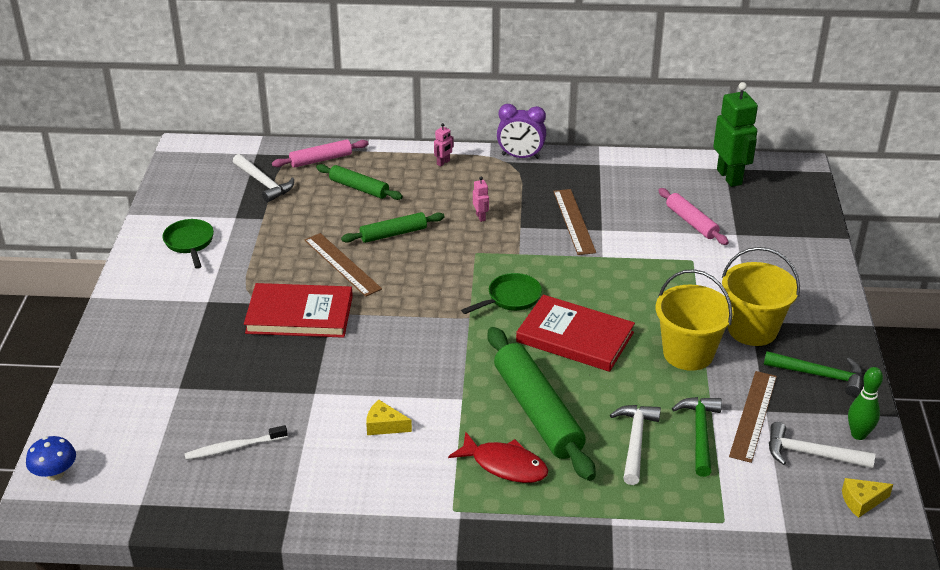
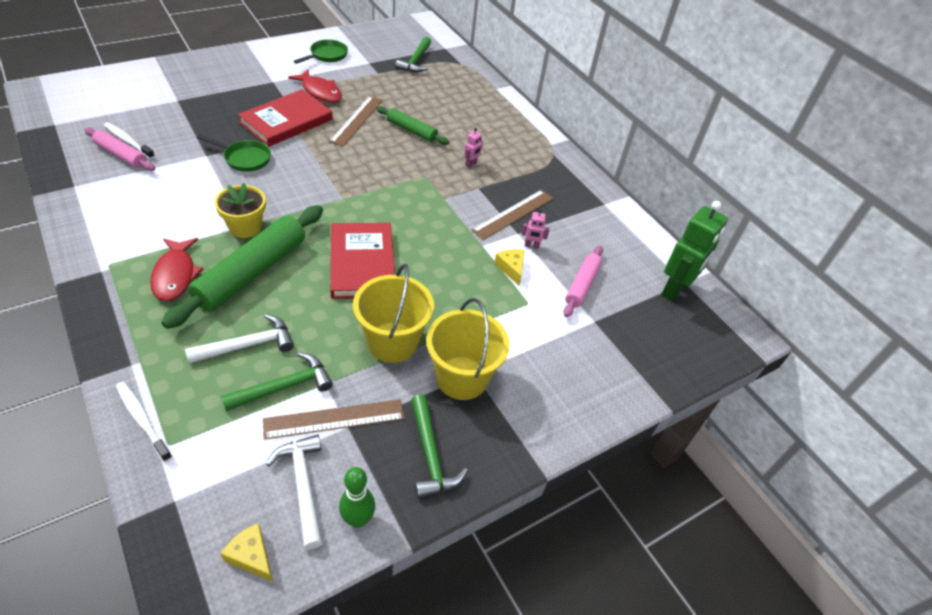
camera: 50 degrees right, 10 degrees up
blue mushroom [26,436,76,481] -> none
white hammer [233,154,294,203] -> green hammer [396,37,431,72]
red book [244,283,353,338] -> red book turned 75 degrees clockwise [238,89,333,147]
pink rolling pin [272,139,369,168] -> pink rolling pin moved to [85,128,155,171]
green rolling pin [316,164,403,200] -> none
yellow cheese [366,400,412,435] -> yellow cheese moved to [494,249,524,285]
pink robot [434,123,454,167] -> pink robot moved to [522,209,550,249]
green pan [461,273,542,314] -> green pan moved to [197,134,271,172]
purple clock [497,104,546,159] -> none
none -> white toothbrush [116,382,172,462]
none -> yellow flower pot [214,183,266,238]
none -> red fish [288,70,342,103]

